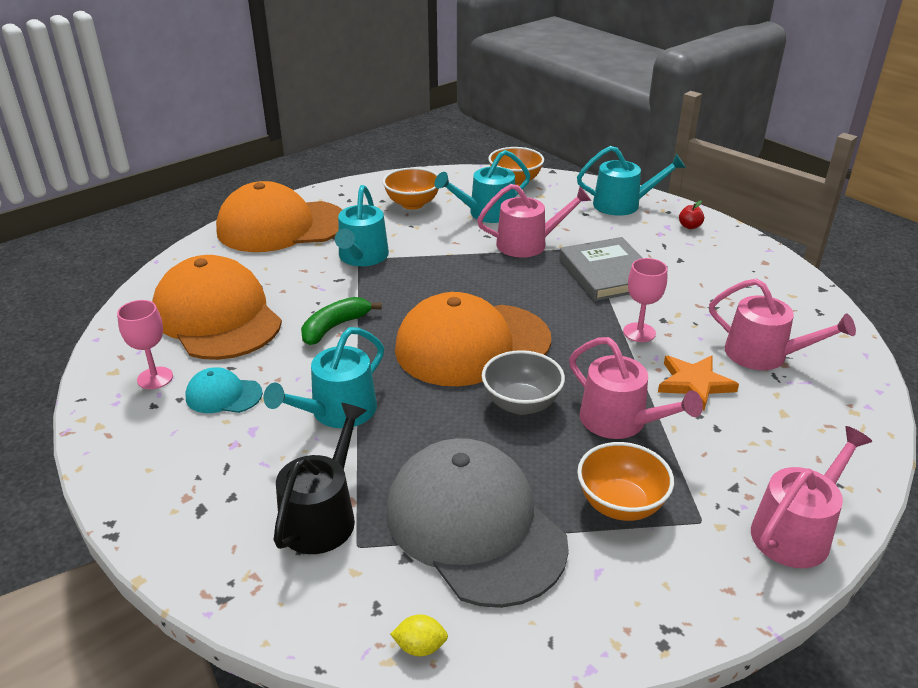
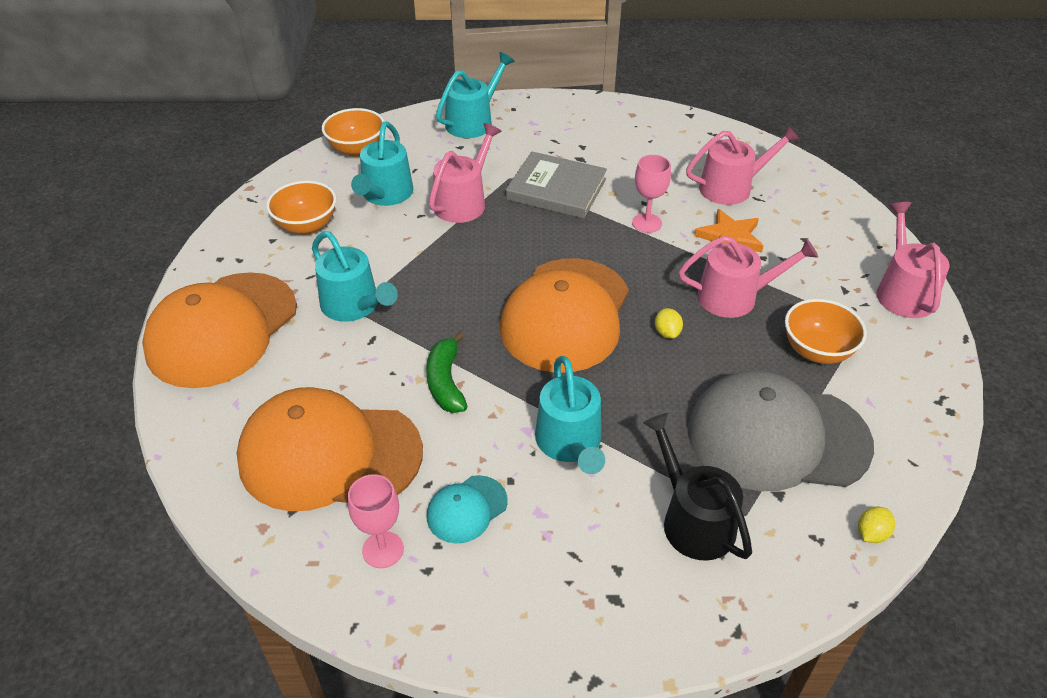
camera: 50 degrees left, 10 degrees up
grey bowl [482,350,565,415] -> yellow lemon [655,308,683,339]
red apple [679,201,704,229] -> none

